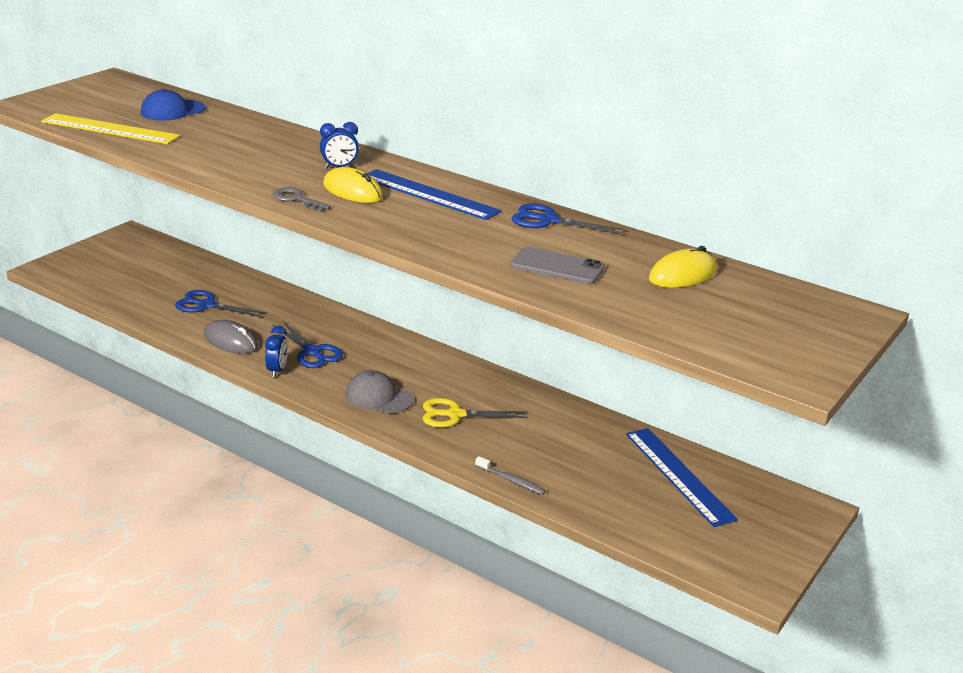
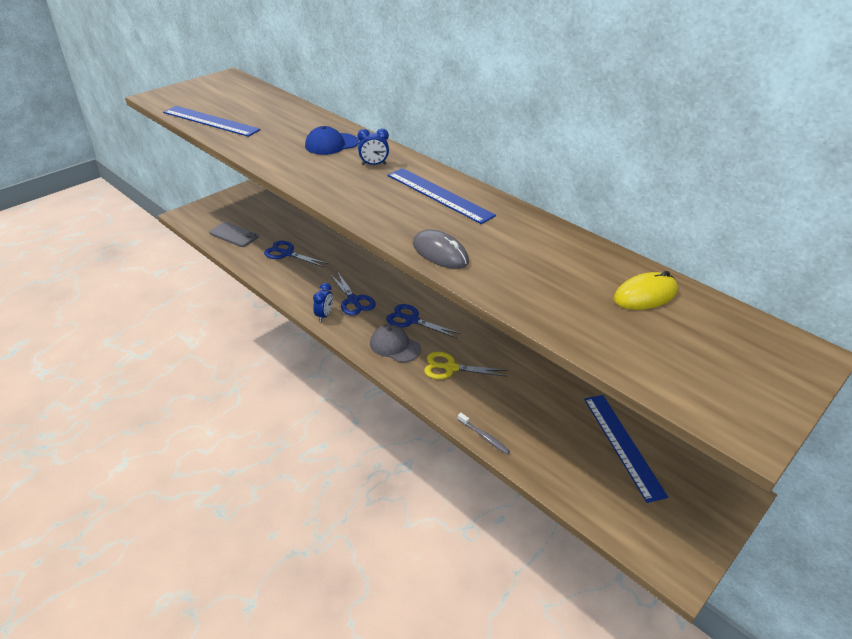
camera: 10 degrees right, 10 degrees up
yellow ruler [41,113,180,144] -> blue ruler [163,106,260,137]
blue cap [141,89,206,121] -> blue cap moved to [305,126,359,155]
grey mouse [204,320,258,354] -> grey mouse moved to [413,229,469,269]
grey key [272,187,331,212] -> none
yellow mouse [323,167,383,203] -> none
grey phone [510,247,604,284] -> grey phone moved to [209,222,259,247]
blue scissors [512,203,626,234] -> blue scissors moved to [386,304,461,338]

